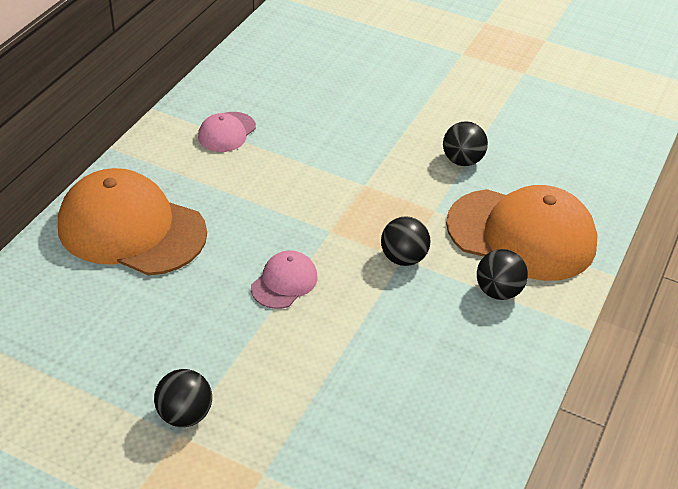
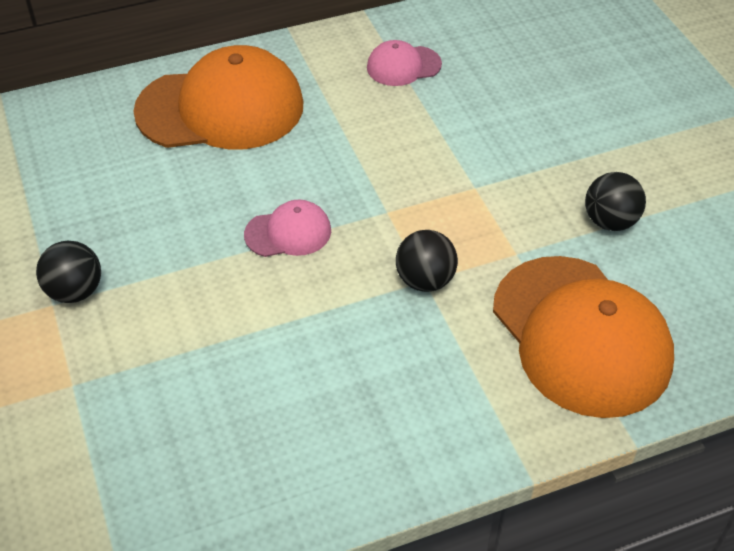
camera: 45 degrees right, 5 degrees up
orange cap [58,168,207,276] -> orange cap turned 105 degrees clockwise [133,45,303,149]
black ball [477,249,528,300] -> none

